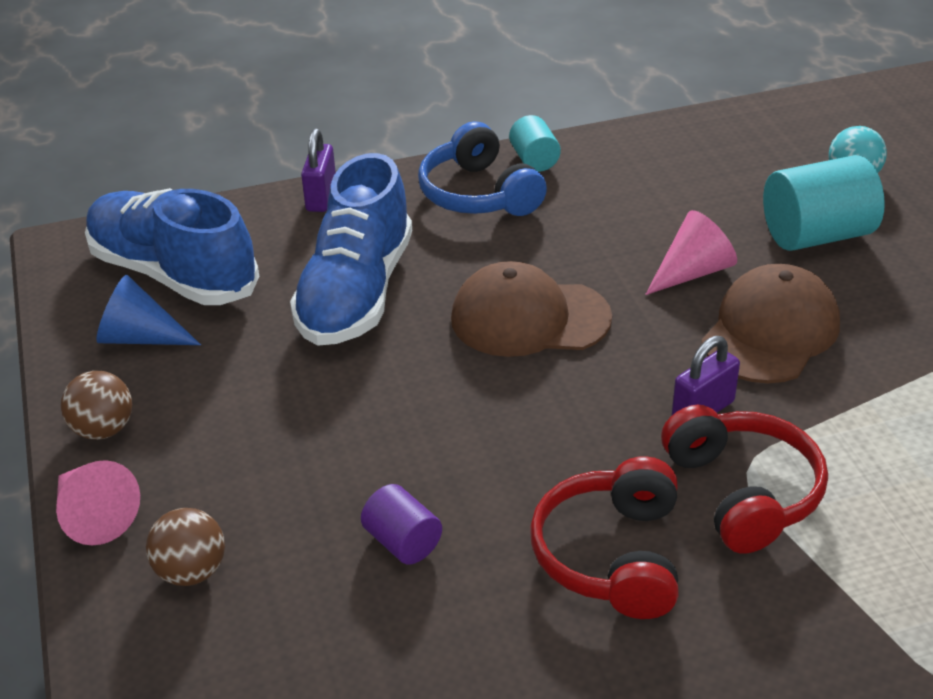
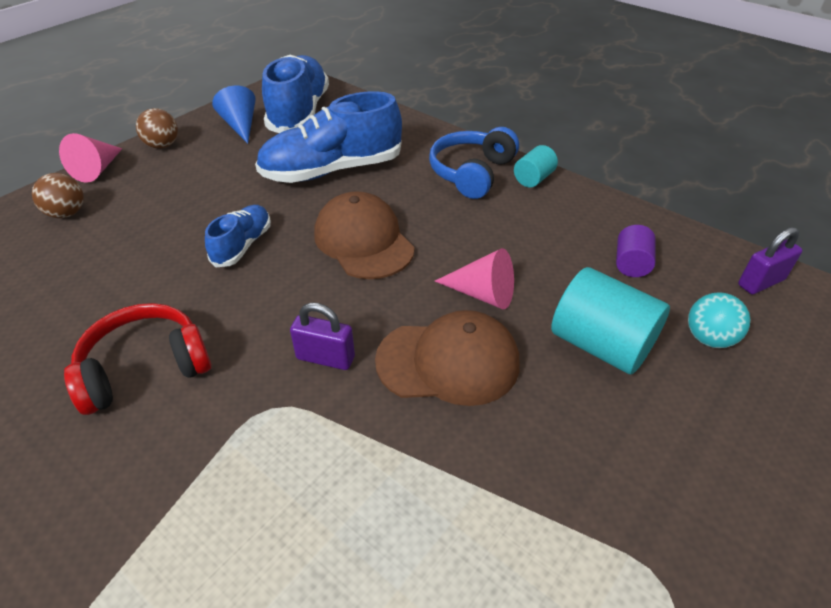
camera: 55 degrees right, 5 degrees up
purple padlock [301,129,336,212] -> purple padlock moved to [738,227,803,294]
purple cylinder [361,484,442,564] -> purple cylinder moved to [616,225,655,277]
red headphones [661,405,828,554] -> none
none -> blue shoe [205,205,271,267]

